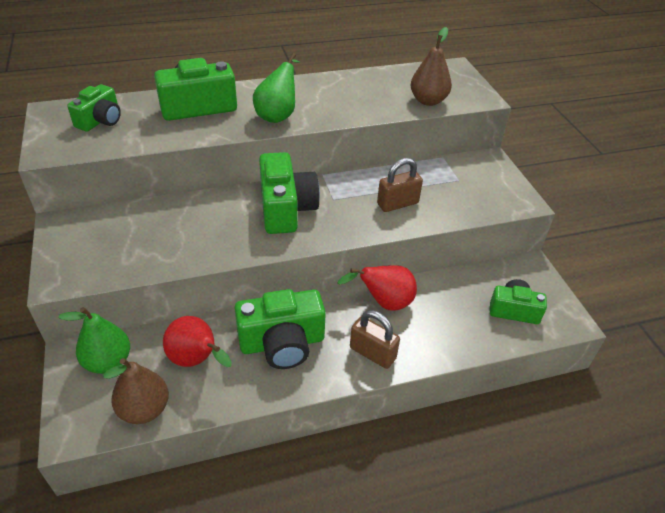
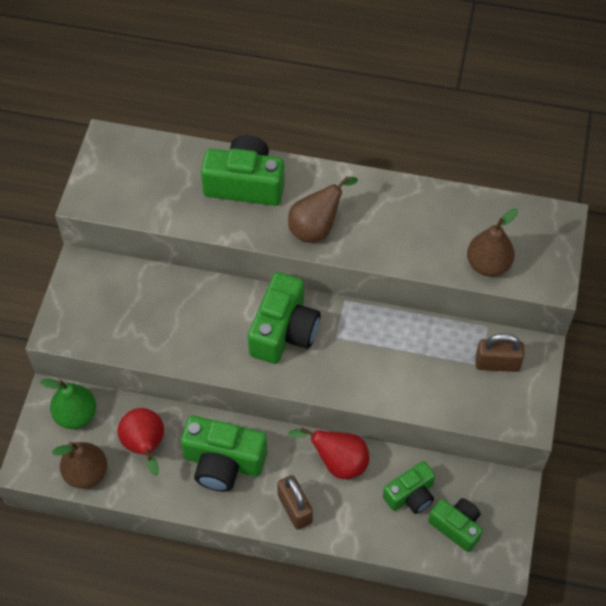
camera: 30 degrees right, 15 degrees up
green camera [67,84,121,132] -> green camera moved to [383,461,435,514]
green pear [253,53,300,123] -> brown pear [288,176,358,243]
brown padlock [377,158,423,212] -> brown padlock moved to [475,333,524,372]

